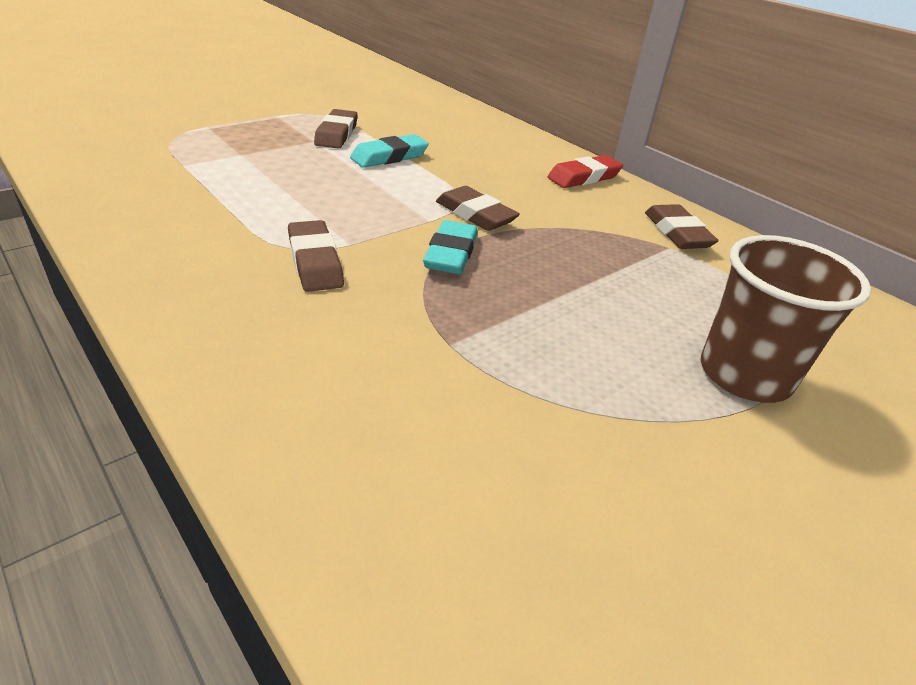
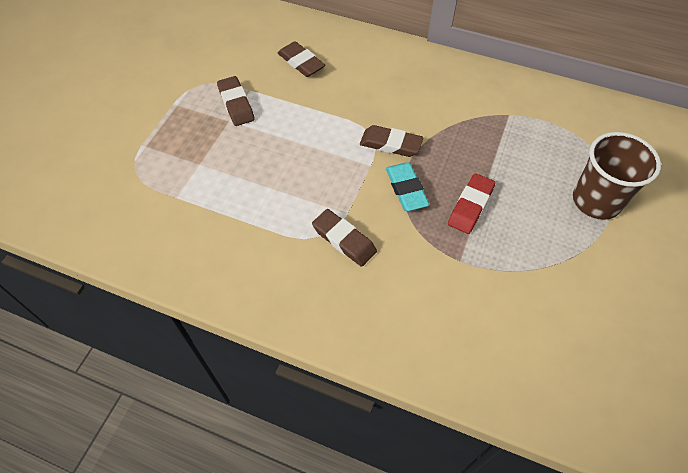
camera: 25 degrees left, 20 degrees up
turquoise eraser [350,134,429,168] -> none
red eraser [547,155,623,188] -> red eraser moved to [448,173,495,234]
brown eraser [645,204,719,249] -> brown eraser moved to [278,41,325,77]

